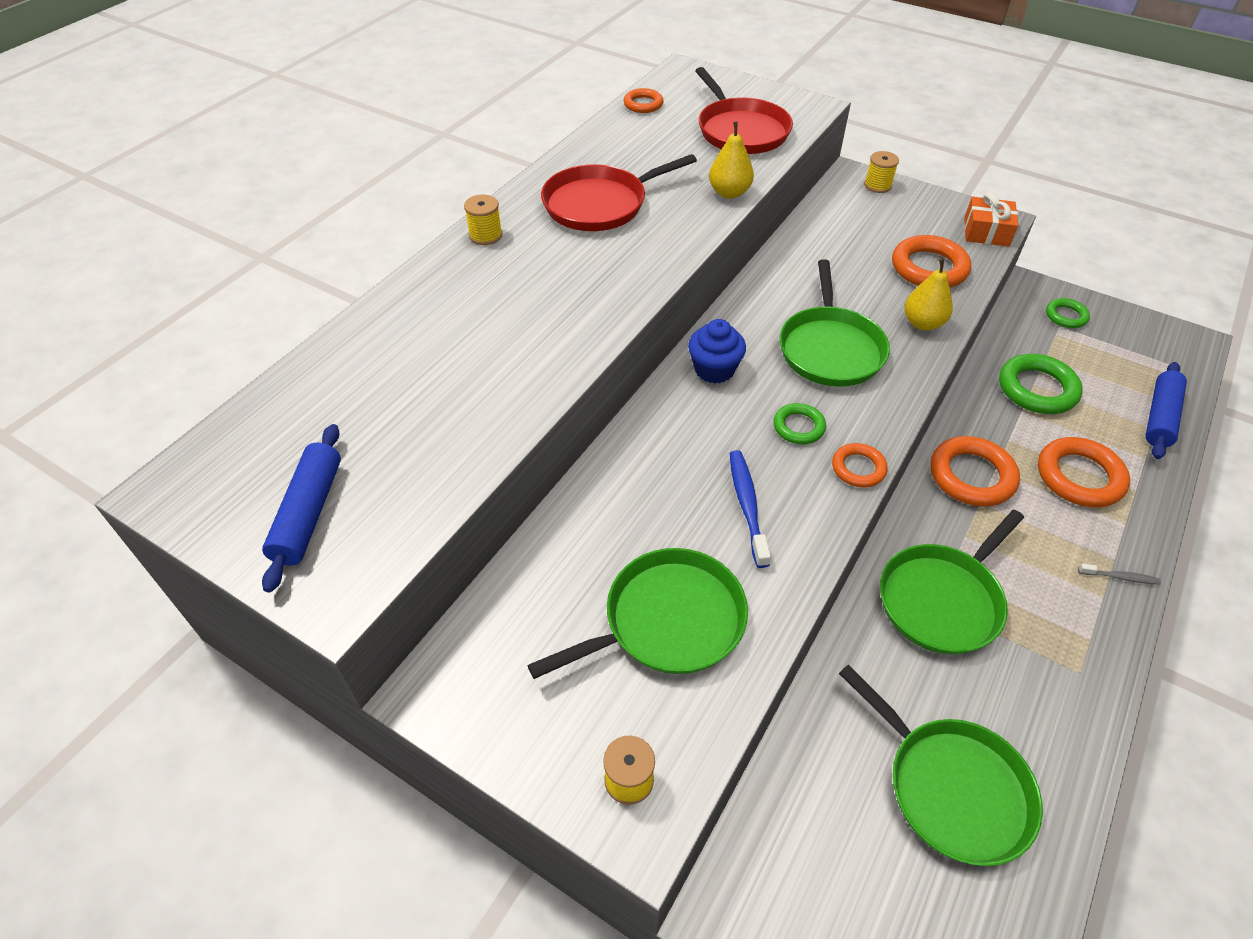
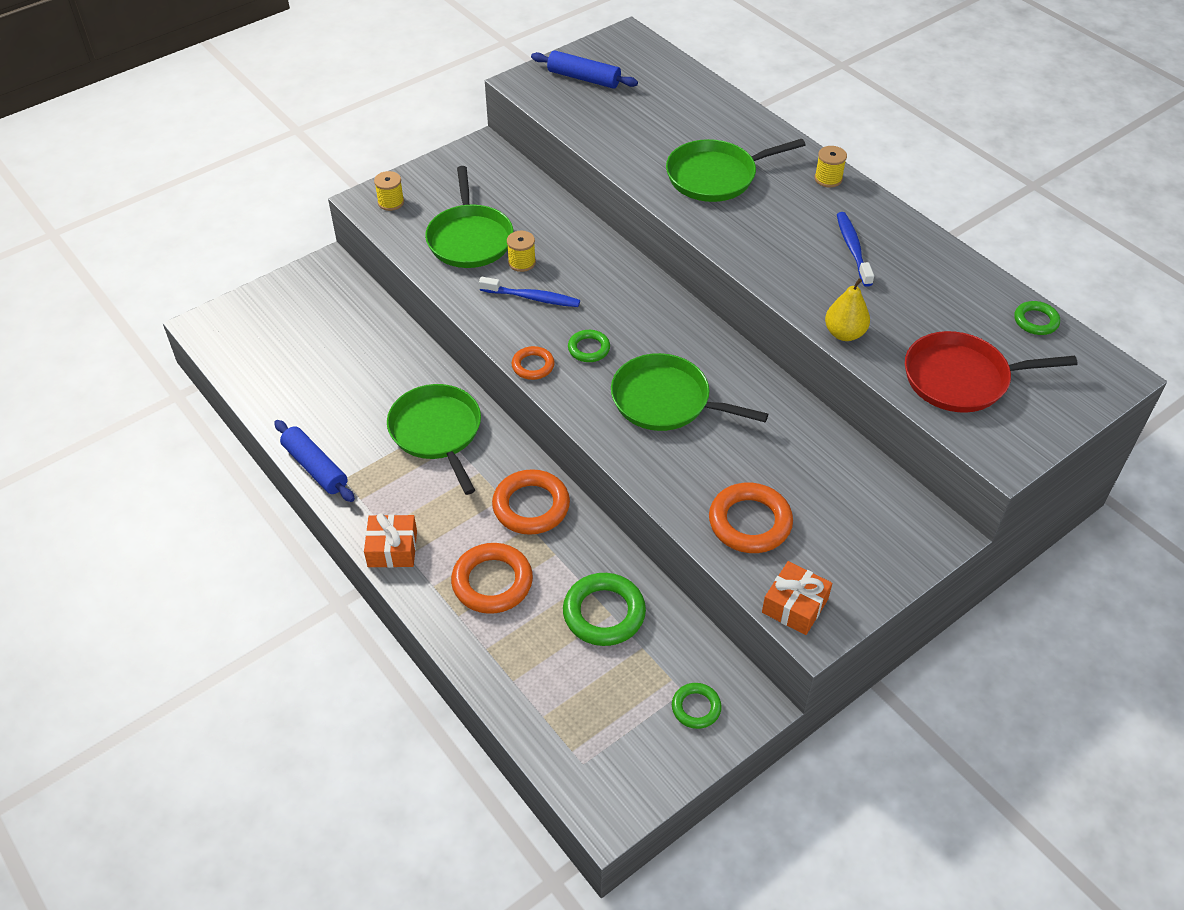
camera: 110 degrees right, 0 degrees up
red pan [541,154,697,231] -> blue toothbrush [837,212,874,287]
orange ring [624,88,663,113] -> green ring [1015,301,1060,335]
blue cupcake [688,319,746,383] -> none
green pan [839,664,1043,866] -> green pan moved to [666,139,805,202]
yellow spool [864,151,899,193] -> yellow spool moved to [507,231,536,272]
yellow pear [904,259,953,331] -> none
grey toothbrush [1078,563,1161,585] -> orange gift [364,513,417,568]
blue rolling pin [1146,362,1187,459] -> blue rolling pin moved to [274,420,355,502]

